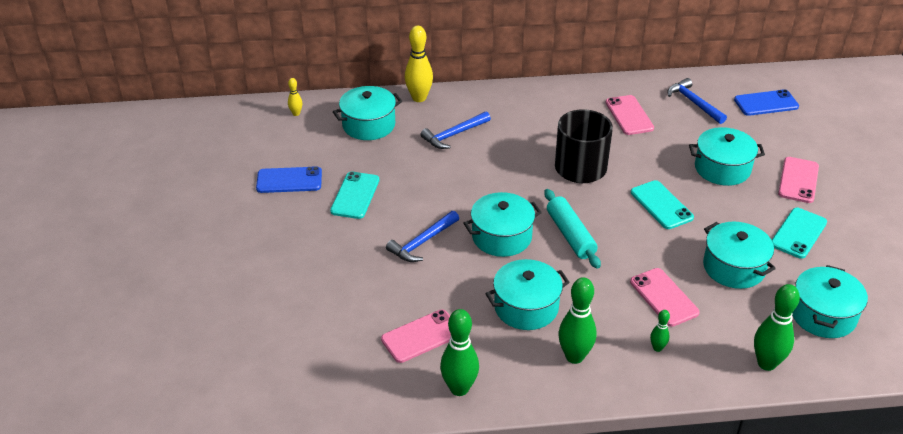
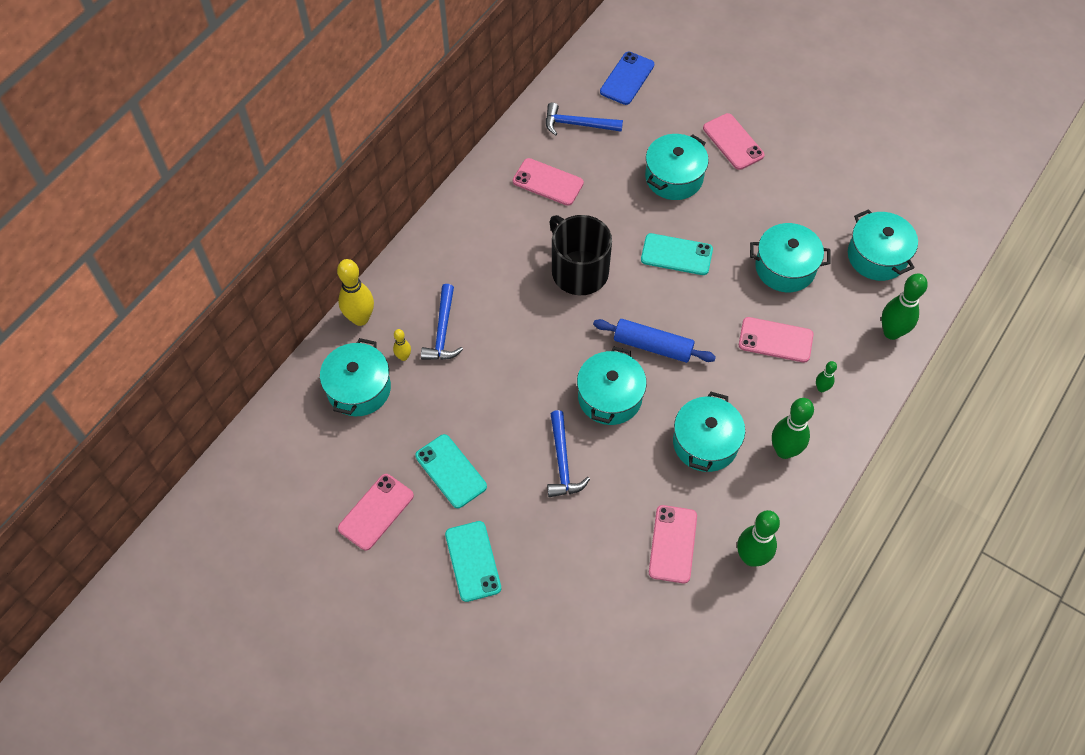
camera: 50 degrees left, 20 degrees up
blue phone [256,166,322,193] -> pink phone [338,474,414,551]
yellow bowling pin [288,78,302,116] -> yellow bowling pin moved to [393,329,411,361]
turquoise rolling pin [544,189,601,269] -> blue rolling pin [593,319,716,363]
turquoise phone [772,208,827,259] -> turquoise phone moved to [445,521,501,602]

